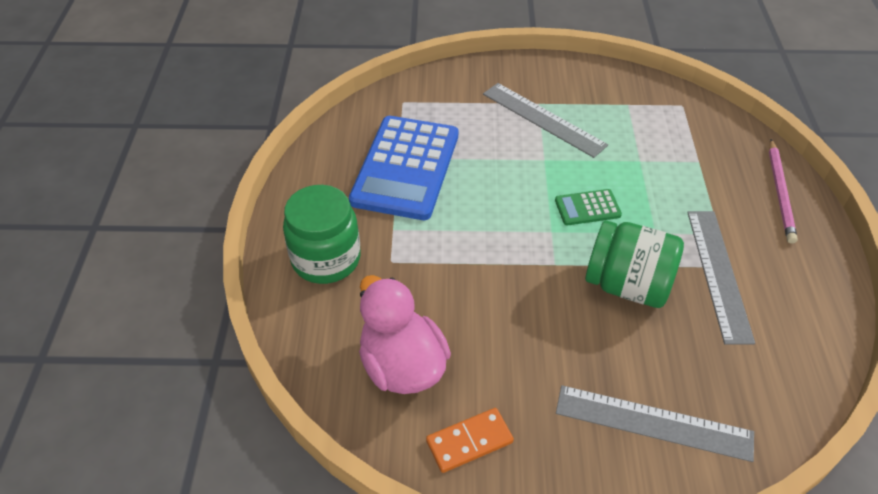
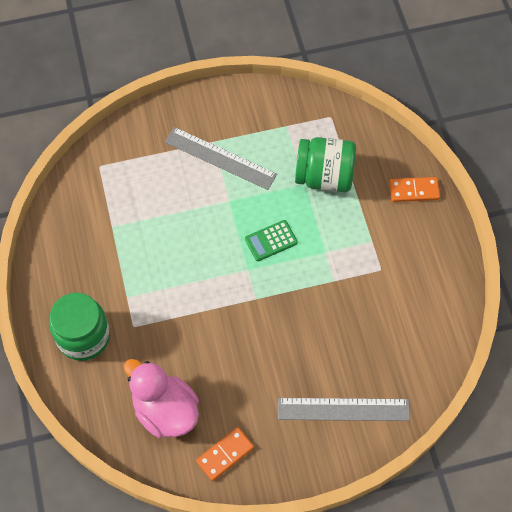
camera: 15 degrees left, 15 degrees up
blue calculator [349,116,458,220] -> none
green jar [585,220,684,308] -> green jar moved to [295,137,356,192]
grey ruler [687,211,755,344] -> none
pink pencil [769,139,798,244] -> orange domino [389,177,440,202]

